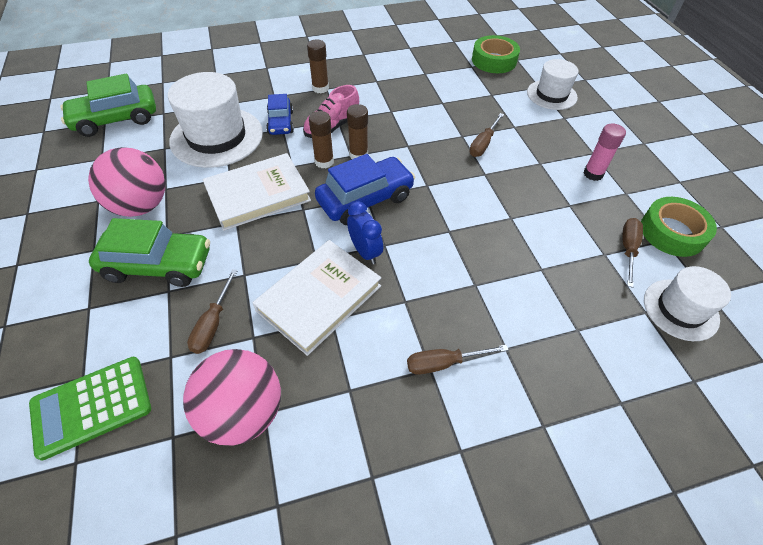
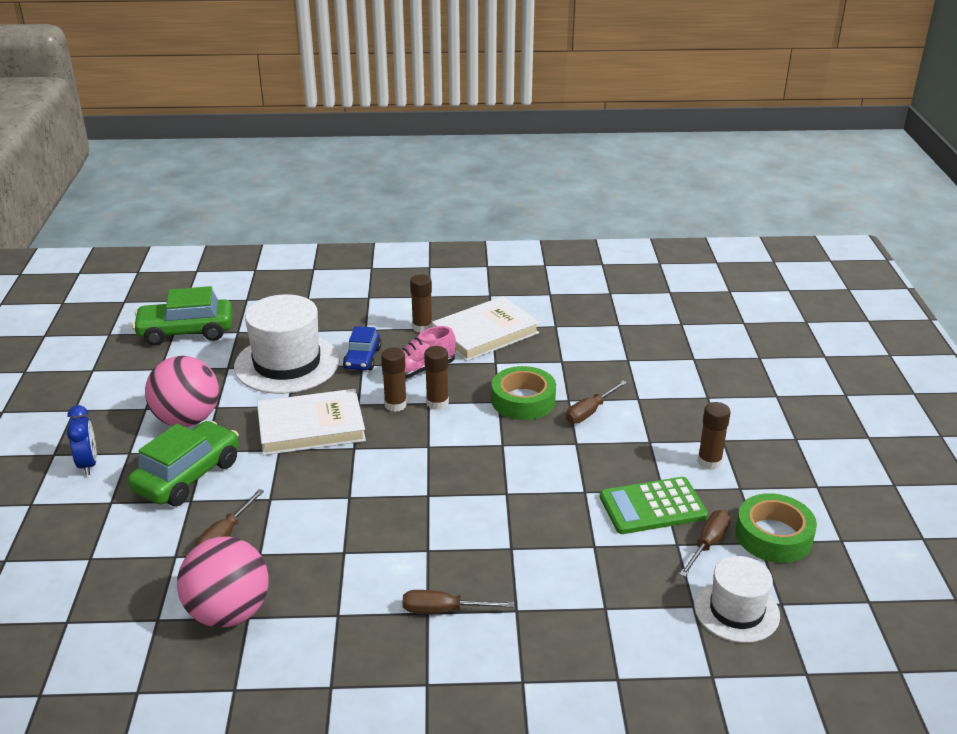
camera: 15 degrees right, 20 degrees down
green calculator [29,357,151,460] -> green calculator moved to [600,477,708,534]
green car [89,218,210,287] -> green car turned 75 degrees counterclockwise [128,421,239,506]
white book [252,240,381,356] -> white book moved to [431,296,540,361]
blue car [315,154,415,225] -> none
blue clock [347,201,383,264] -> blue clock moved to [67,405,97,475]
green tape [472,35,520,73] -> green tape moved to [491,366,556,420]
white hat [527,59,579,110] -> none
pink glue stick [583,123,626,181] -> brown glue stick [698,402,731,470]

